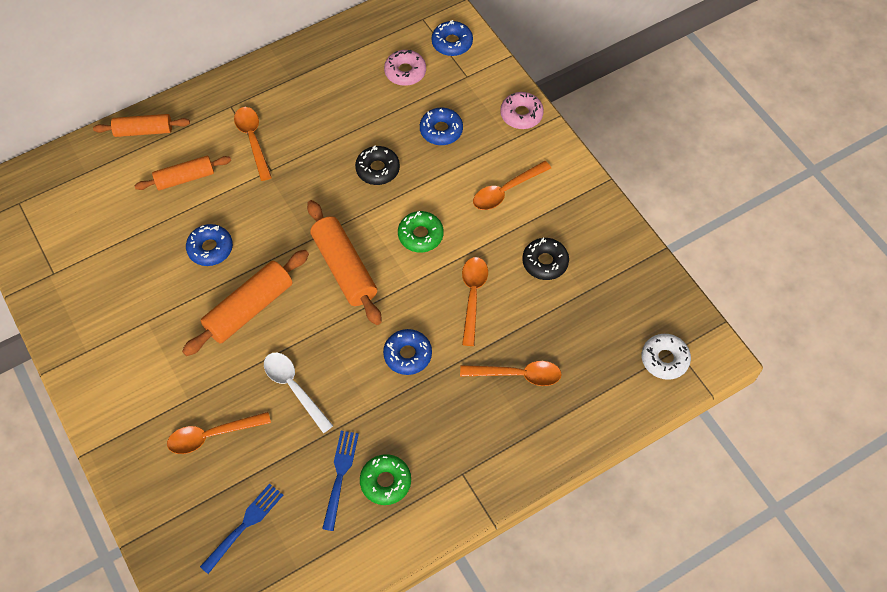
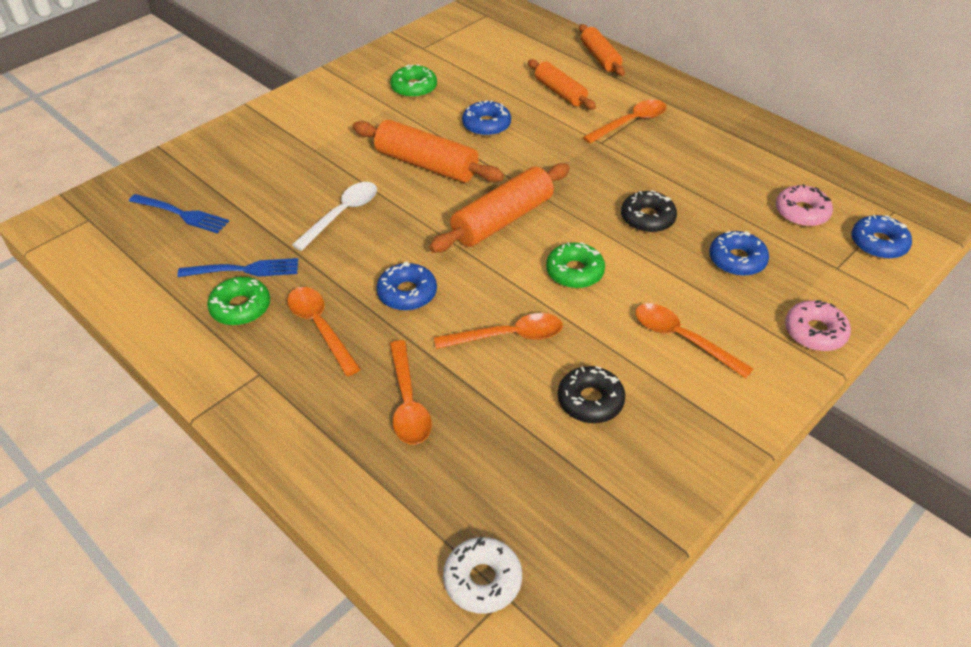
camera: 75 degrees right, 15 degrees down
orange spoon [167,412,271,454] -> orange spoon moved to [287,287,361,376]
none -> green donut [390,64,437,98]

